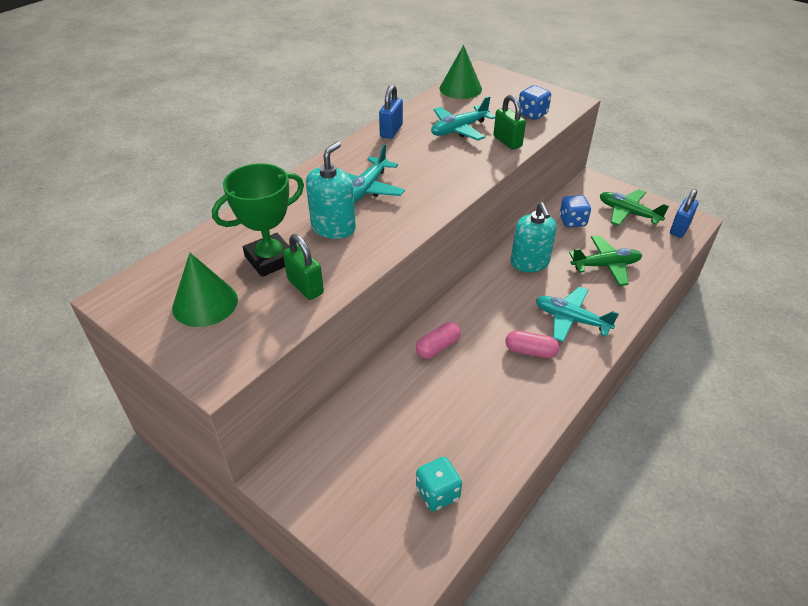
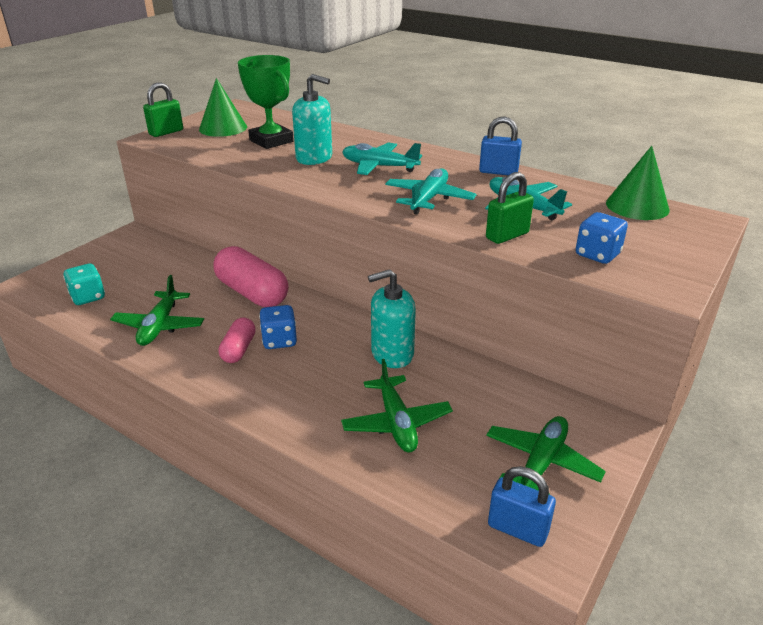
camera: 85 degrees right, 10 degrees down
green padlock [283,234,324,300] -> green padlock moved to [143,82,183,137]
pink capsule [416,322,461,359] -> pink capsule [213,246,288,307], size x1.82
turquoise plane [536,287,619,342] -> turquoise plane moved to [385,168,477,215]
blue dice [559,195,591,227] -> blue dice moved to [259,305,297,349]
none -> green plane [110,275,204,346]

